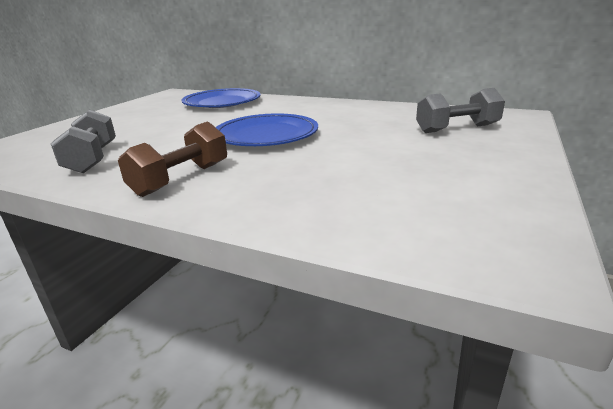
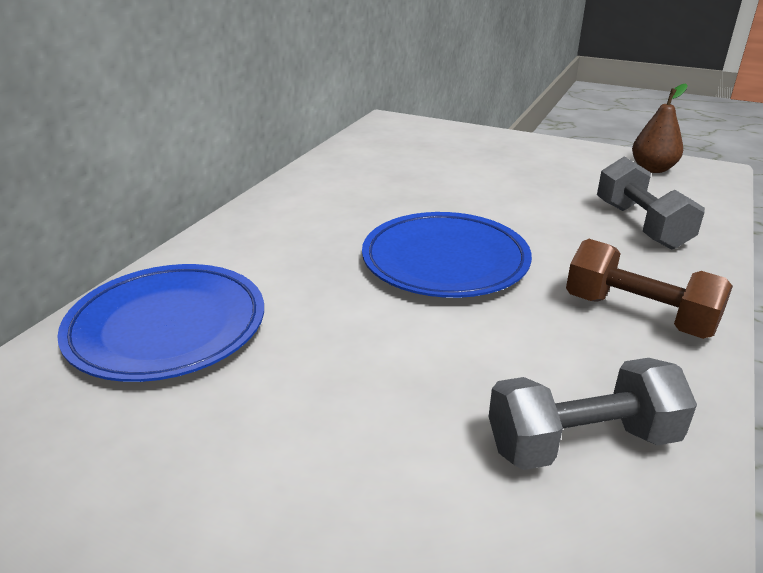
camera: 90 degrees left, 5 degrees up
grey dumbbell [416,88,505,133] -> grey dumbbell moved to [597,157,705,249]
none -> brown pear [632,83,688,173]

